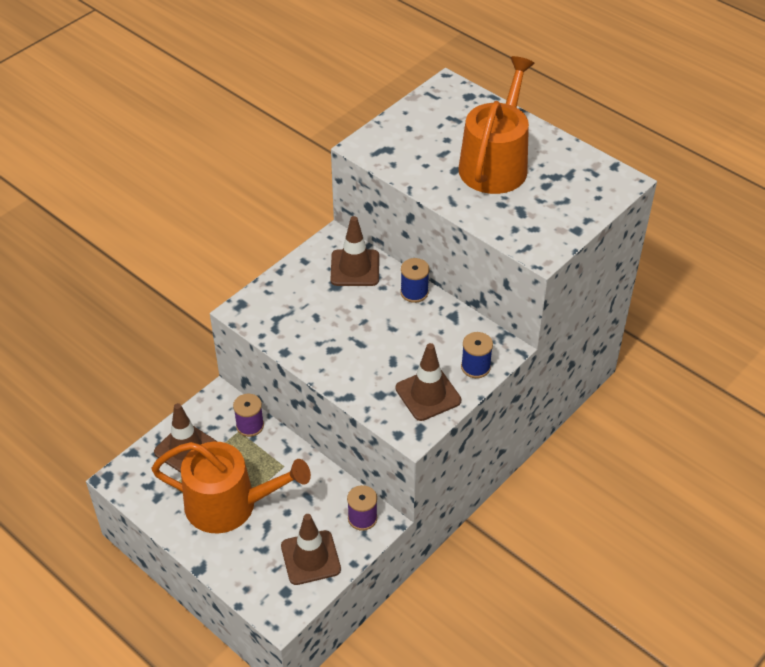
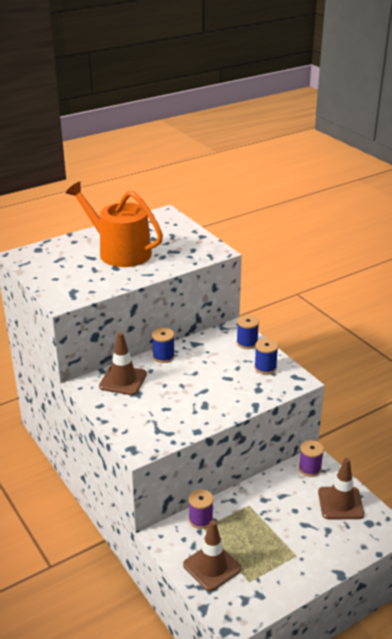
camera: 75 degrees left, 15 degrees down
orange watering can [151,442,311,533] -> none
brown traffic cone [395,343,461,421] -> blue spool [254,338,278,374]

